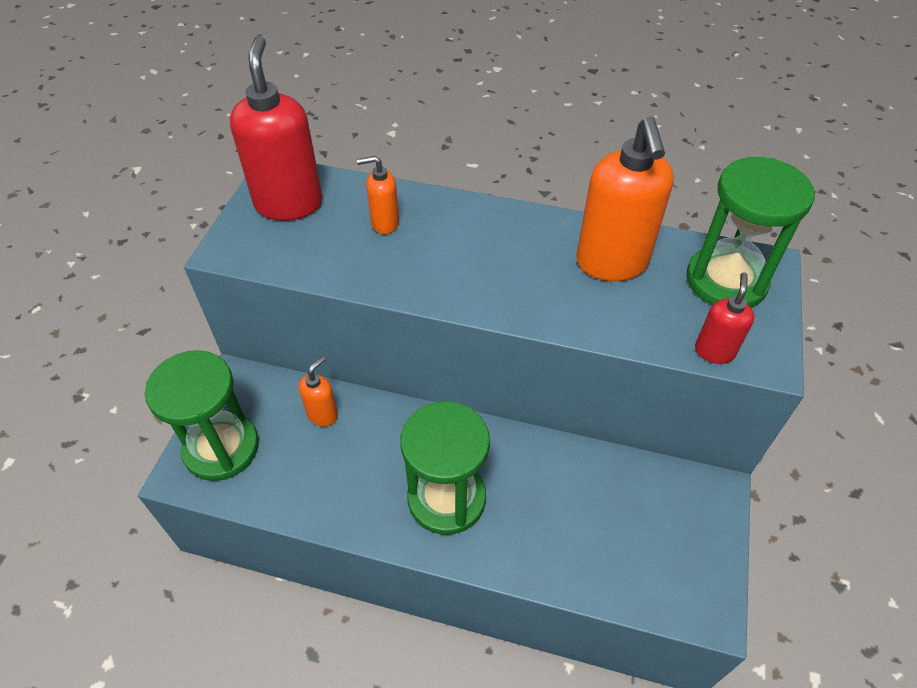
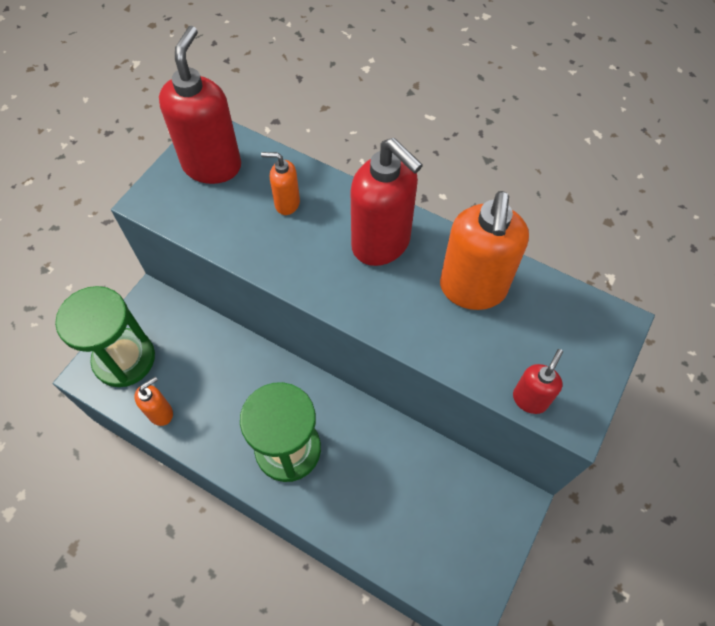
camera: 15 degrees right, 10 degrees up
orange soap dispenser [299,356,338,427] -> orange soap dispenser moved to [134,377,173,426]
green hourglass [686,157,815,308] -> none
none -> red soap dispenser [351,138,423,266]

